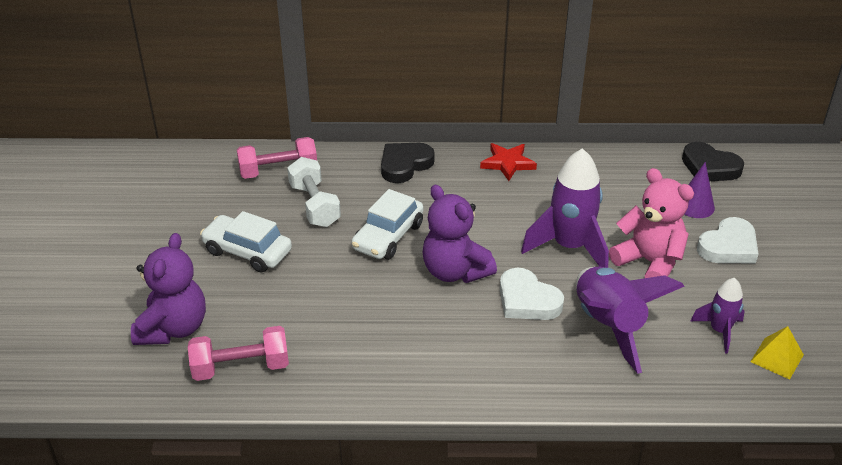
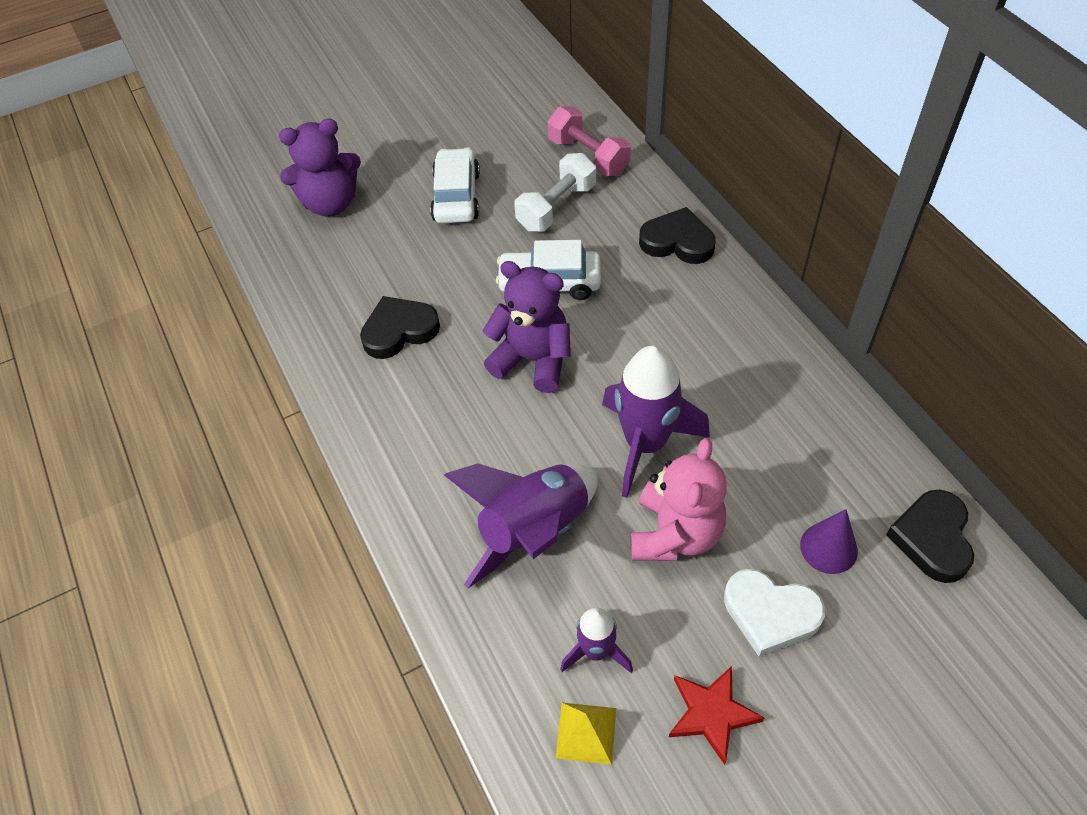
camera: 65 degrees right, 15 degrees up
pink dumbbell [188,326,289,381] -> none
purple teddy bear [423,185,497,283] -> purple teddy bear turned 90 degrees clockwise [482,261,571,393]
red star [480,143,537,181] -> red star moved to [669,666,764,765]
white heart [500,268,564,320] -> none
none -> black heart [360,296,440,359]

